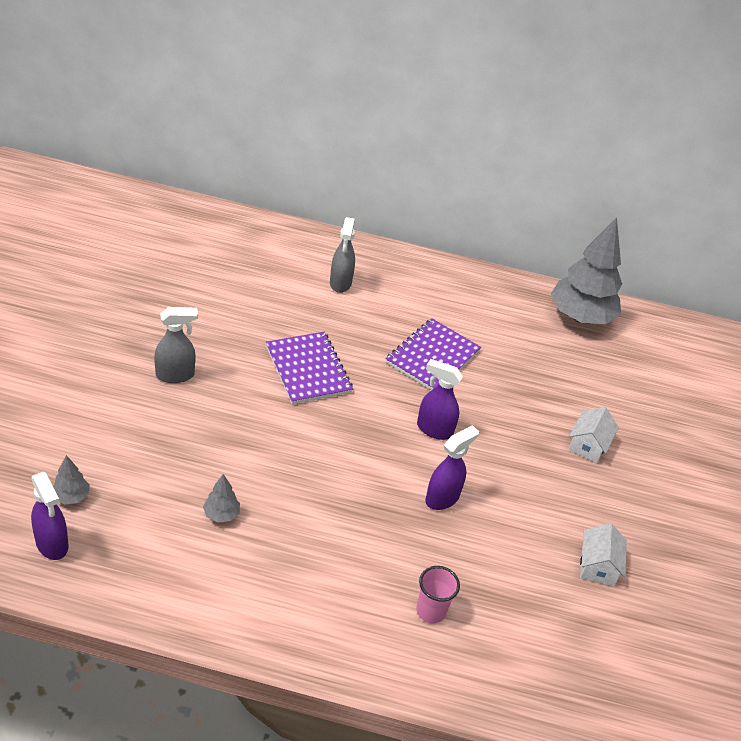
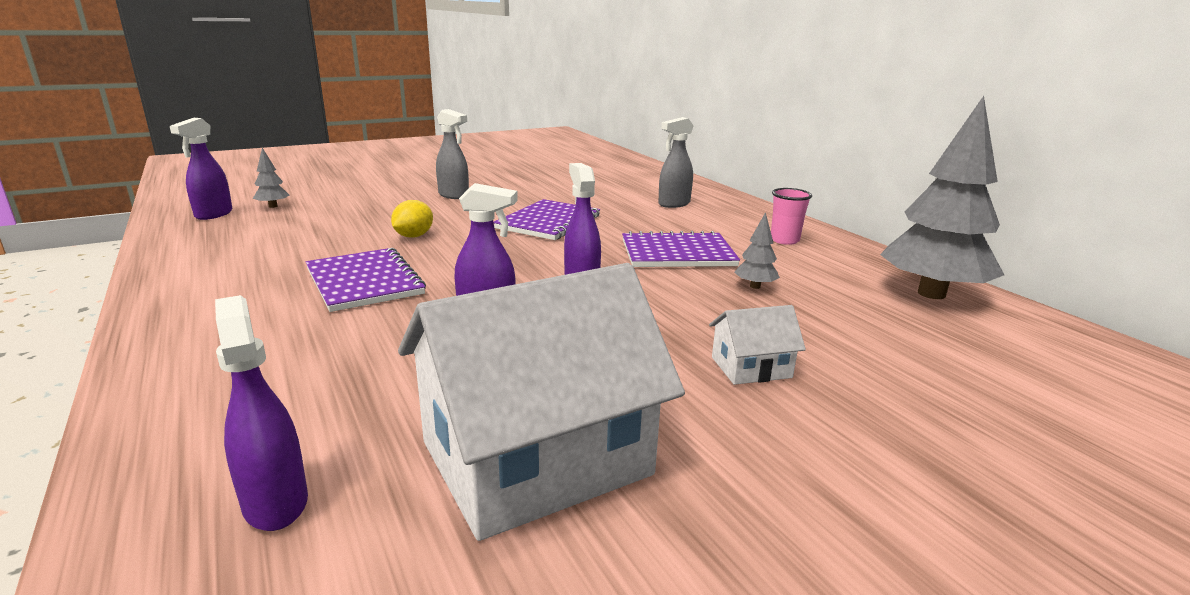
camera: 55 degrees right, 20 degrees down
grey tree [203,474,240,522] -> grey tree moved to [734,212,780,289]
pink cup [416,566,460,623] -> pink cup moved to [771,188,812,245]
white house [580,523,627,586] -> white house [398,263,685,541], size x2.29
none -> purple spray bottle [215,295,308,531]
none -> purple notebook [306,248,426,312]
none -> yellow lemon [391,200,433,238]

